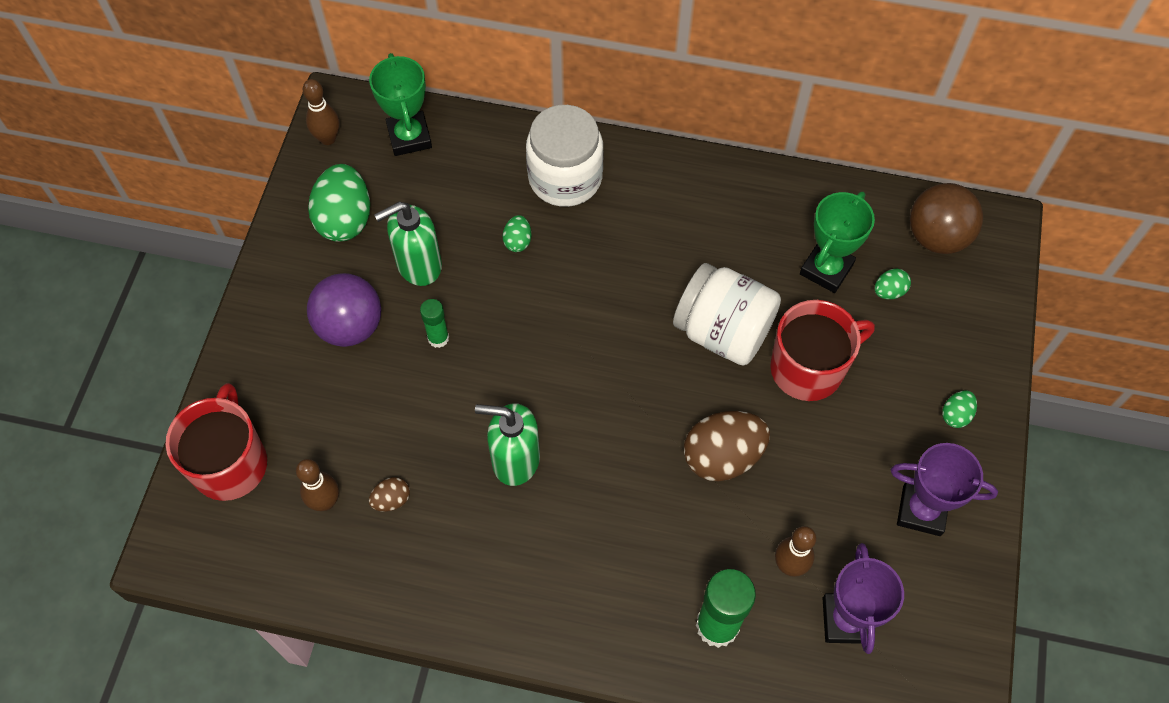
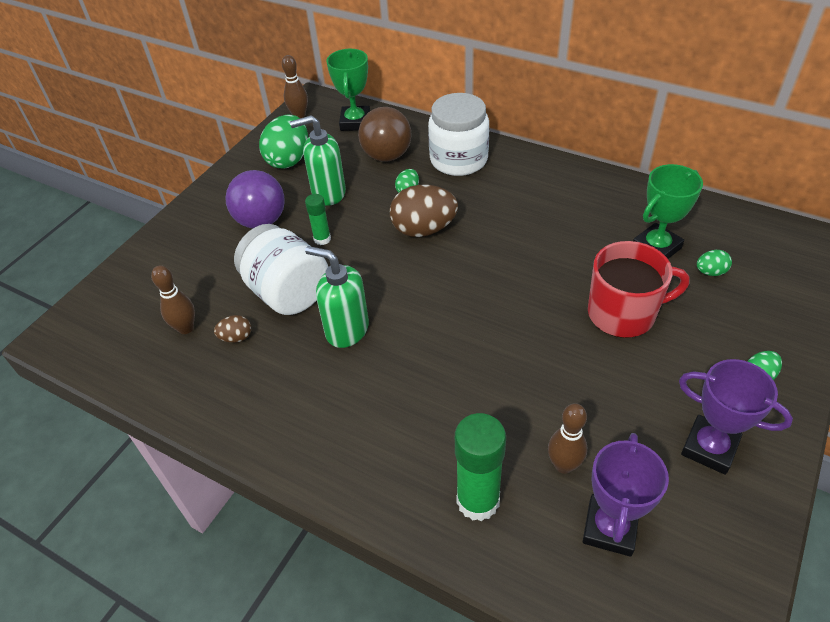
camera: 20 degrees right, 15 degrees down
red mug [166,383,267,501] -> none
white jar [673,263,781,366] -> white jar moved to [234,224,328,315]
brown egg [684,411,770,481] -> brown egg moved to [390,185,458,237]
brown ball [910,183,983,254] -> brown ball moved to [358,107,411,162]

